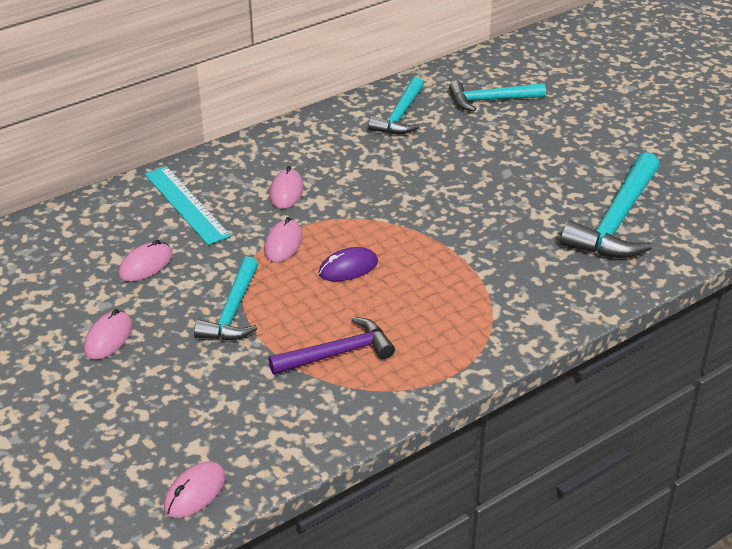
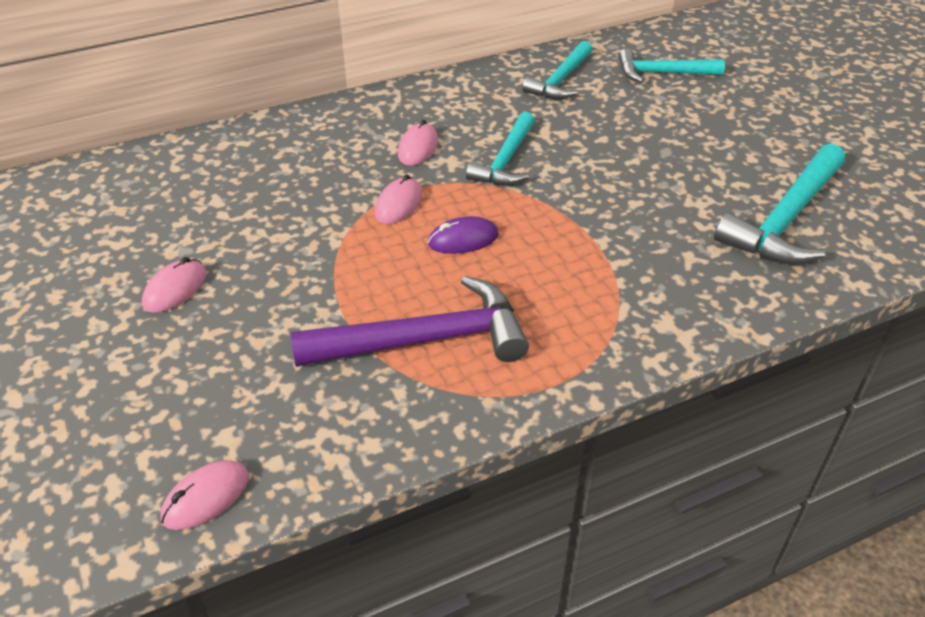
camera: 10 degrees right, 5 degrees up
pink mouse [118,240,173,282] -> none
turquoise ruler [145,166,231,245] -> none
turquoise hammer [194,257,258,341] -> turquoise hammer moved to [466,112,535,186]
purple hammer [268,317,395,375] -> purple hammer [291,276,529,367], size x1.56

